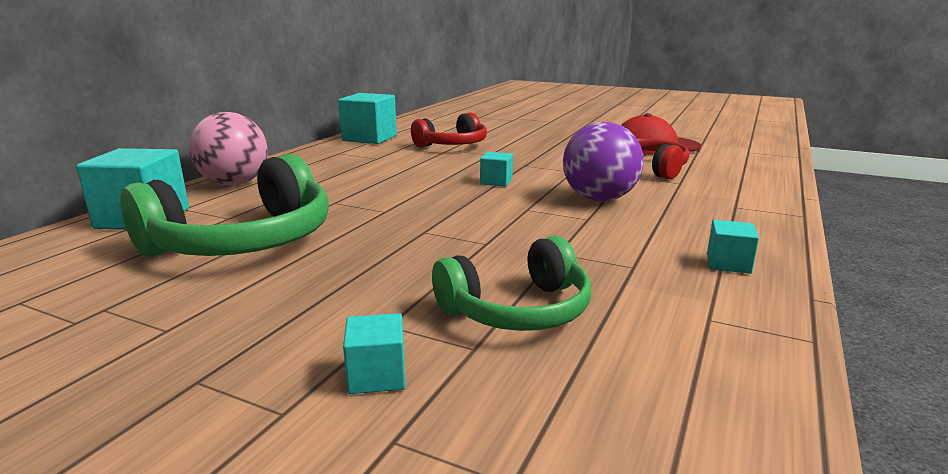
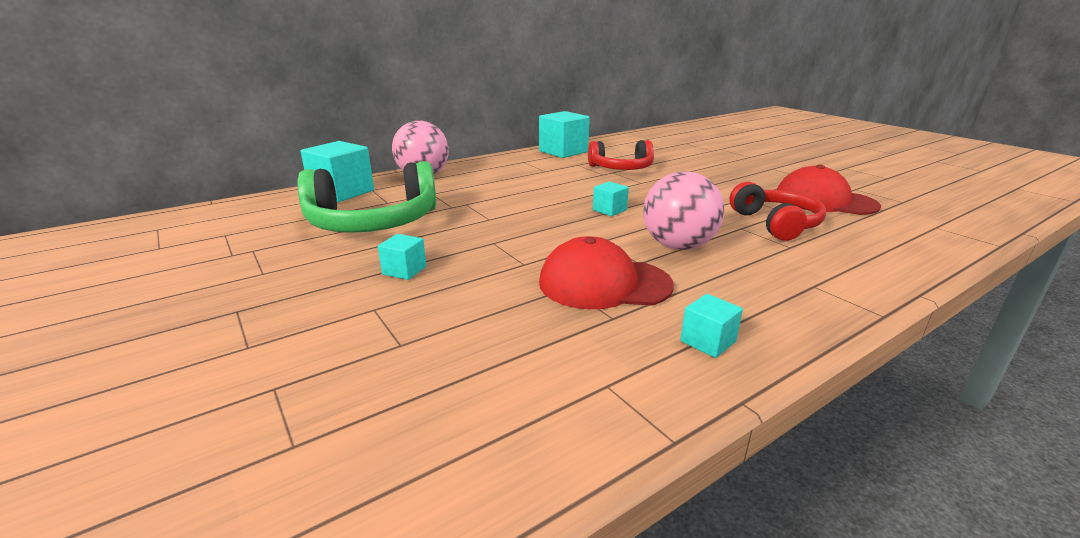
camera: 30 degrees right, 5 degrees up
turquoise cube [343,313,406,394] -> turquoise cube moved to [378,234,426,280]
green headphones [432,236,591,331] -> none
purple ball [563,122,644,201] -> pink ball [643,171,724,250]
none -> red cap [539,236,674,309]

